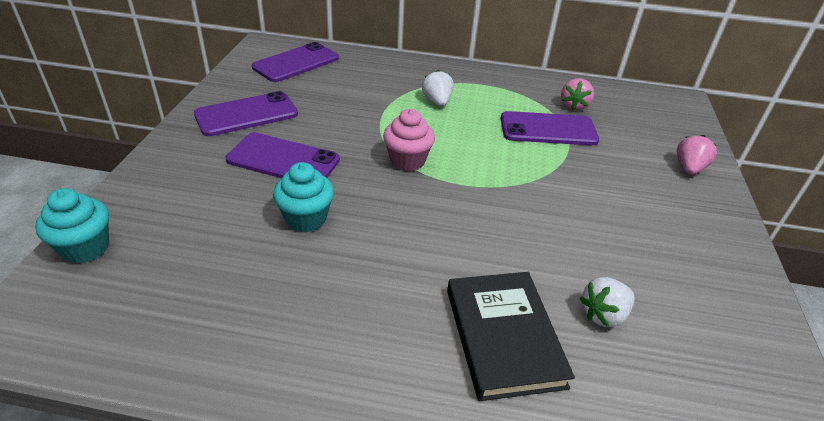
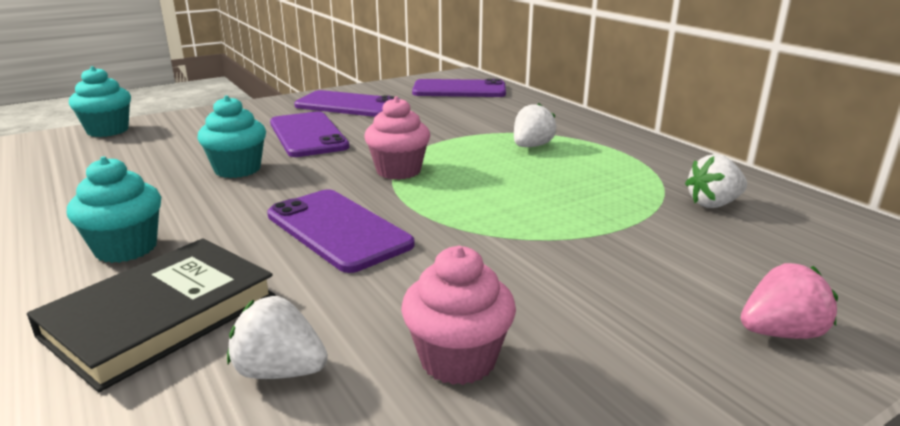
camera: 50 degrees right, 15 degrees down
purple phone [501,111,599,145] -> purple phone moved to [267,189,415,273]
pink strawberry [561,78,594,110] -> white strawberry [685,154,747,208]
none -> turquoise cupcake [67,156,161,263]
none -> pink cupcake [401,246,516,385]

